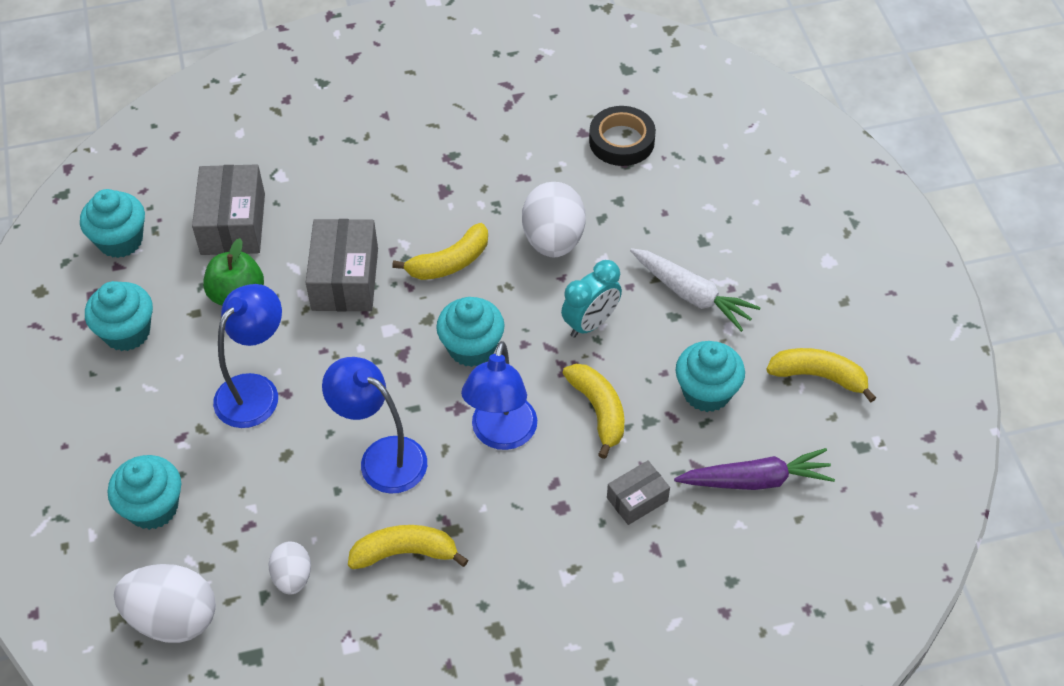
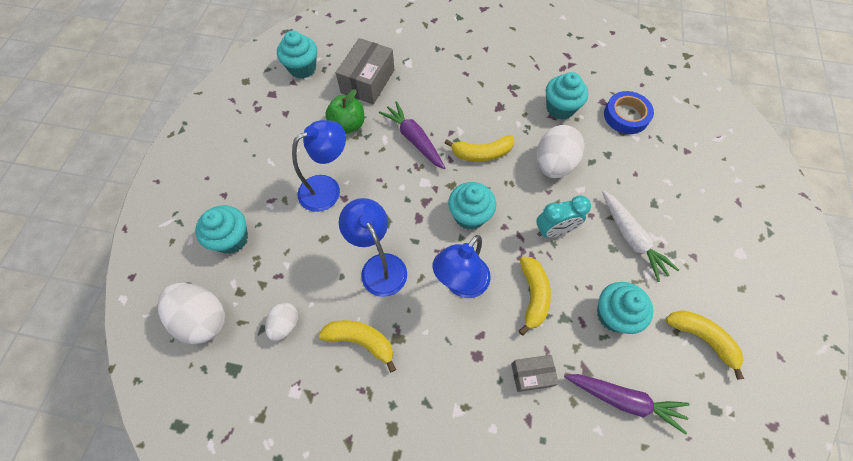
camera: 25 degrees right, 10 degrees up
turquoise cupcake [85,281,153,351] -> turquoise cupcake moved to [546,72,588,120]
grey box [305,219,378,311] -> purple carrot [379,101,445,169]
black tape [589,106,656,166] -> blue tape [604,91,654,134]

